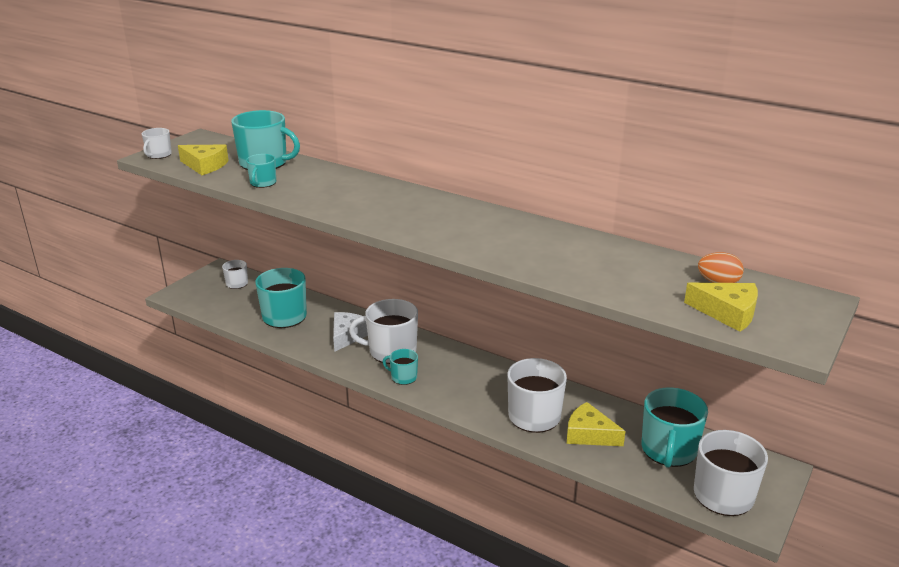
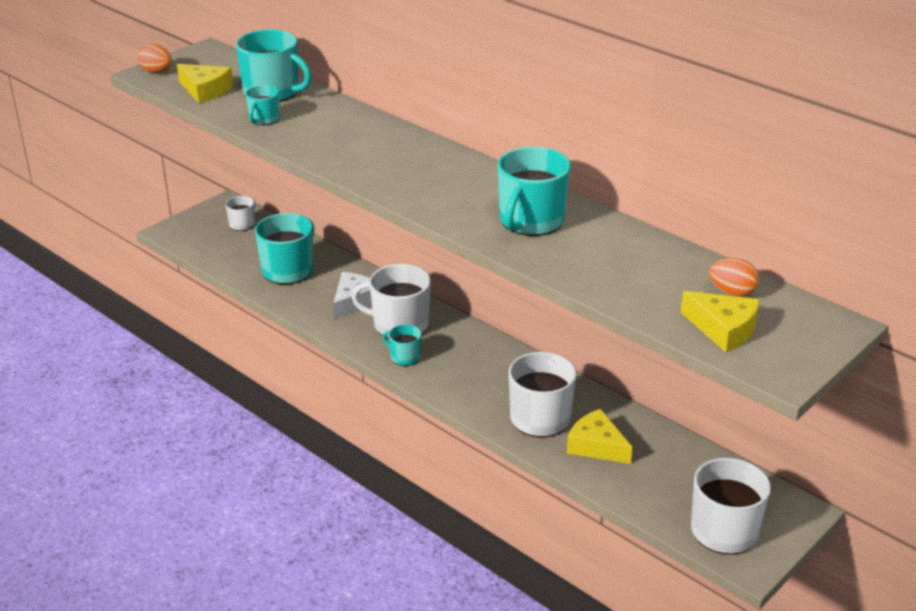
camera: 10 degrees right, 5 degrees up
white mug [142,128,172,159] -> orange egg [138,44,172,73]
turquoise mug [642,387,708,468] -> turquoise mug moved to [498,147,571,236]

